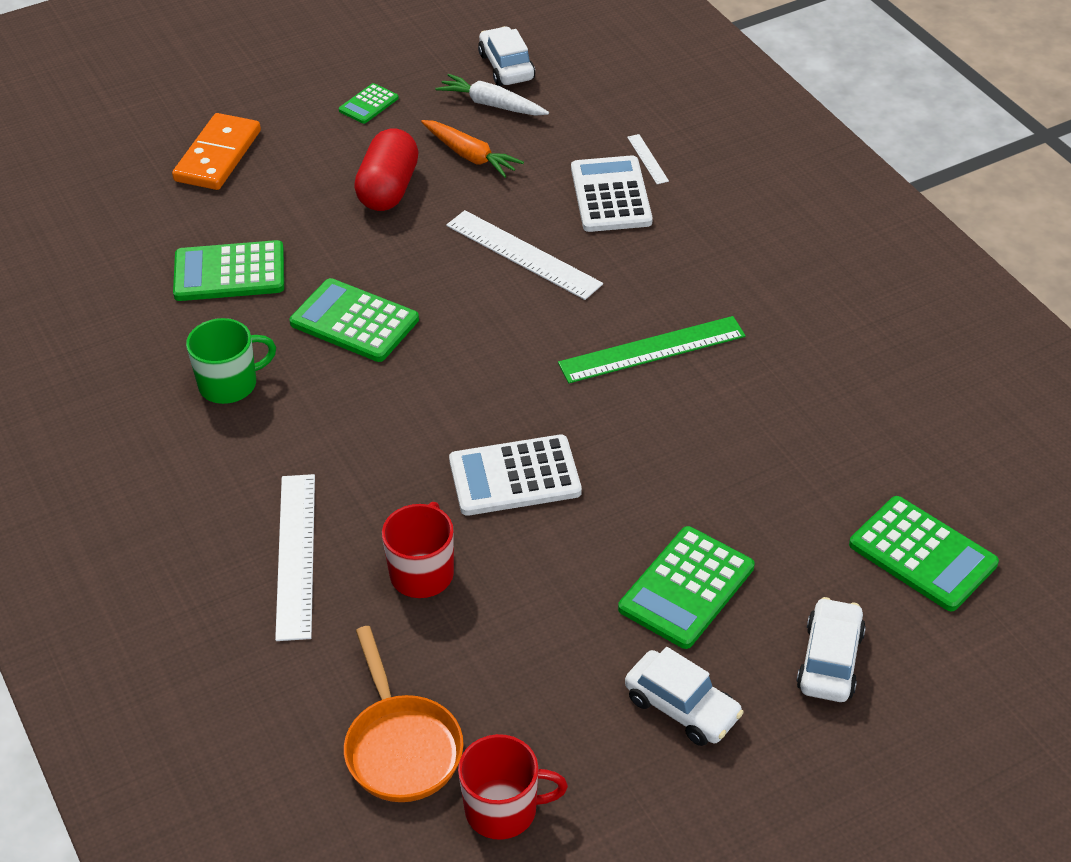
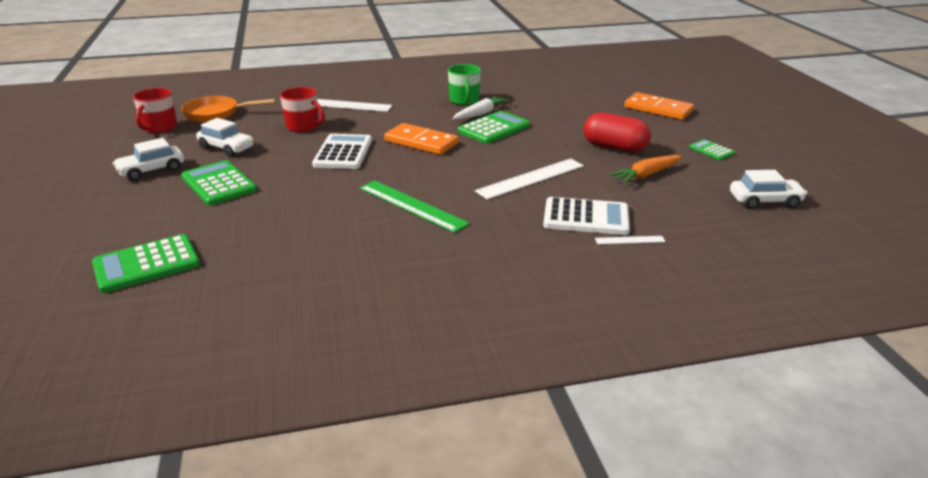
camera: 105 degrees right, 15 degrees down
green calculator [173,240,284,301] -> none
white carrot [435,74,549,116] -> white carrot moved to [452,96,510,120]
green ruler [558,316,745,383] -> green ruler turned 45 degrees counterclockwise [360,181,470,233]
white car [796,597,866,702] -> white car moved to [196,118,254,157]
none -> orange domino [384,123,458,155]

